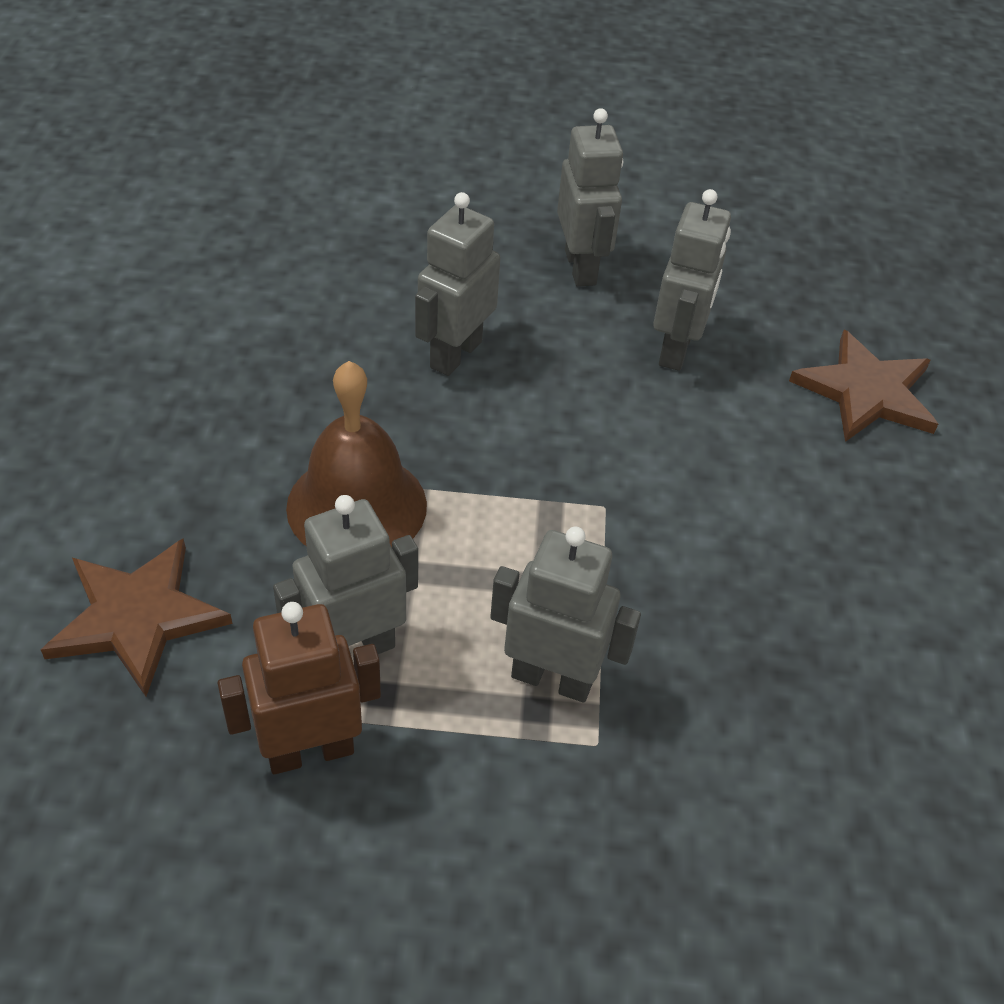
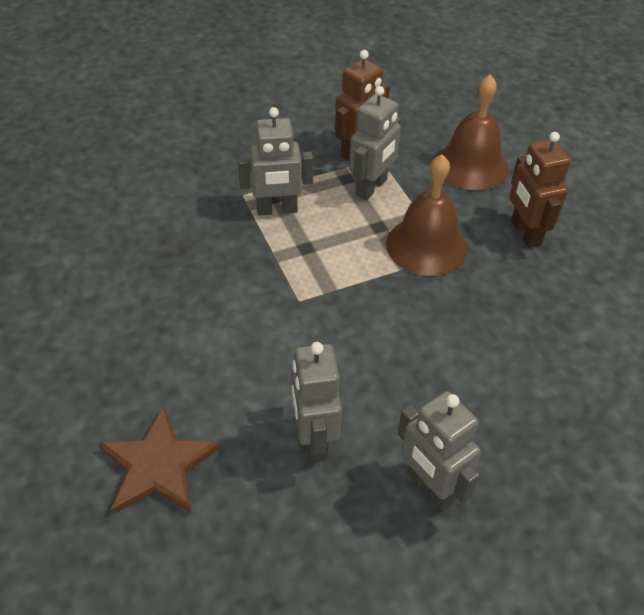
camera: 155 degrees right, 0 degrees up
brown star [41,538,232,697] -> brown bell [436,75,509,191]
grey robot [415,192,500,376] -> none
none -> brown robot [509,132,571,248]

